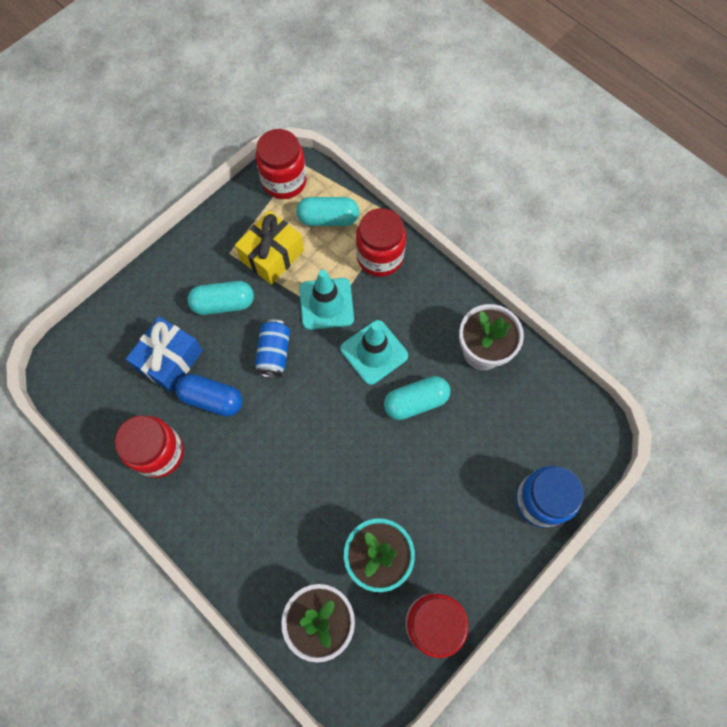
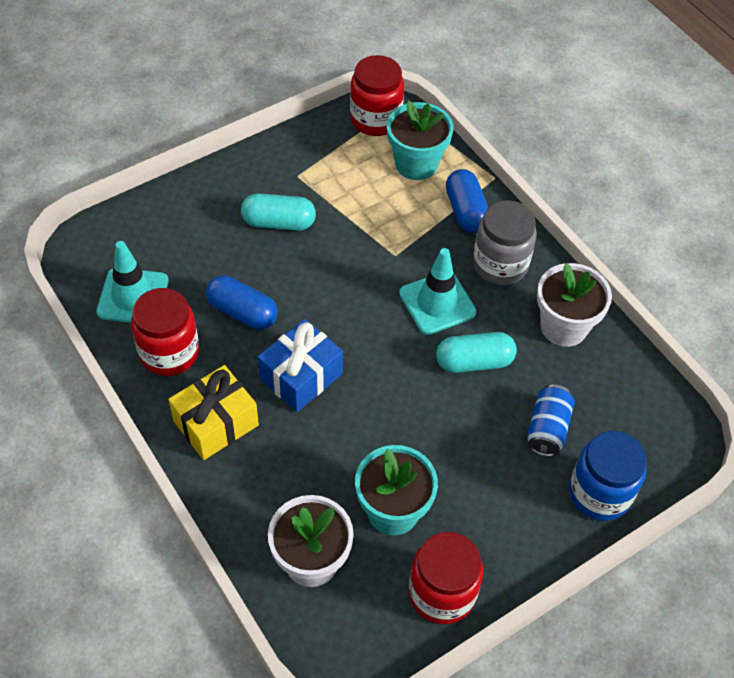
camera: 10 degrees right, 15 degrees down
blue gift [126,316,203,392] -> blue gift moved to [258,319,343,412]
yellow gift [235,210,304,285] -> yellow gift moved to [168,365,259,460]
blue can [255,319,290,378] -> blue can moved to [527,384,575,457]
turquoise capsule [296,197,359,226] -> turquoise flower pot [387,100,453,180]
turquoise traffic cone [299,270,354,330] -> turquoise traffic cone moved to [96,241,169,323]
red jar [356,208,406,277] -> blue capsule [446,169,488,233]
none -> grey jar [473,200,537,285]

